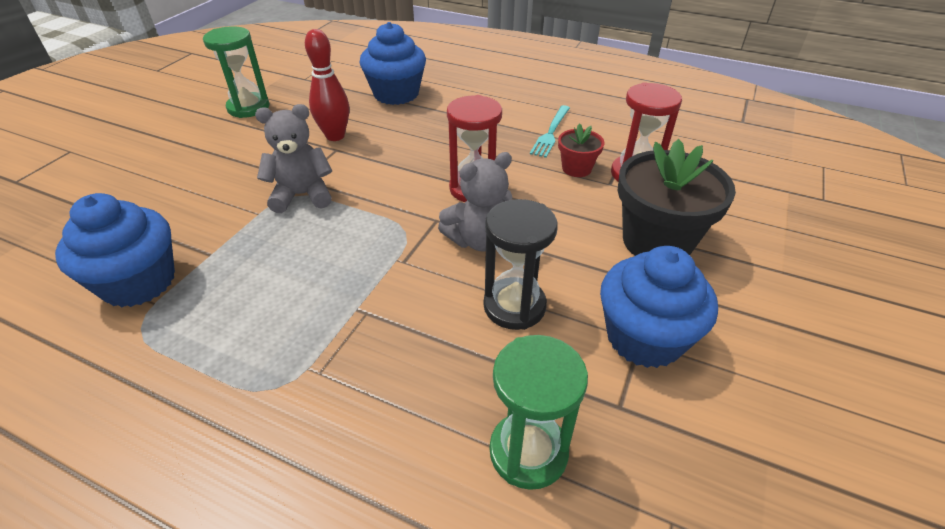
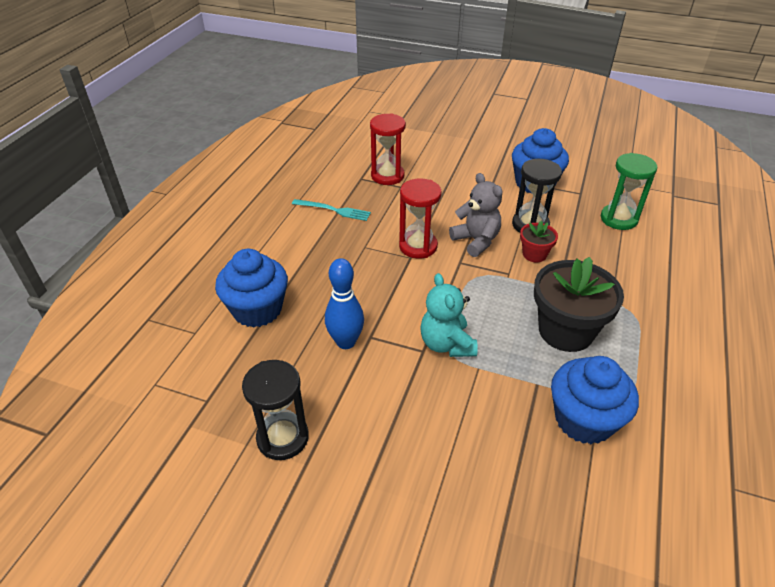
camera: 95 degrees left, 0 degrees up
green hourglass [203,26,270,118] -> black hourglass [242,360,309,460]
grey teddy bear [255,104,332,213] -> turquoise teddy bear [420,273,478,357]
red bowling pin [305,29,349,141] -> blue bowling pin [325,258,364,349]
red flower pot [558,123,604,177] -> red flower pot moved to [520,221,558,262]
black flower pot [618,139,736,256] -> black flower pot moved to [534,257,624,352]

